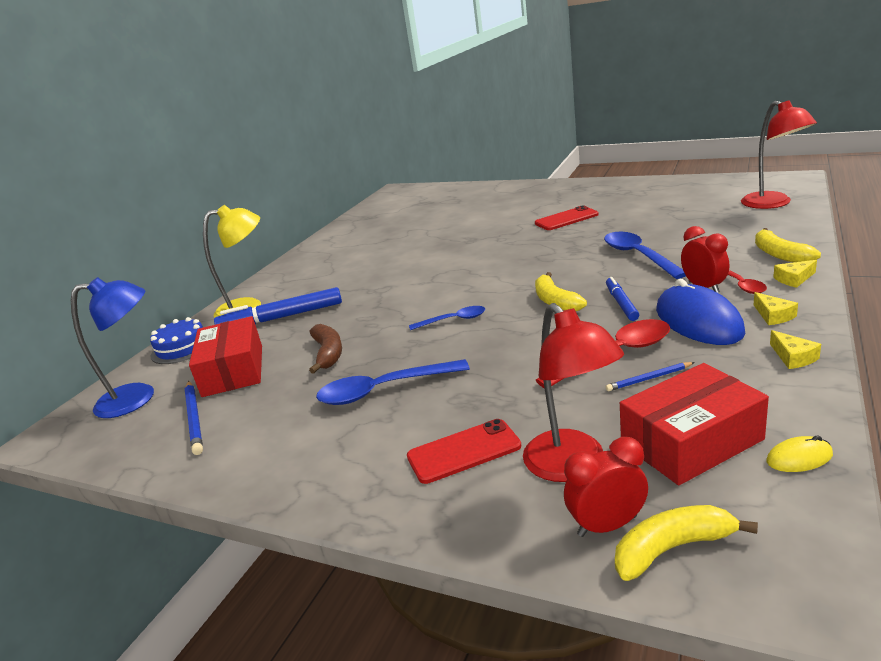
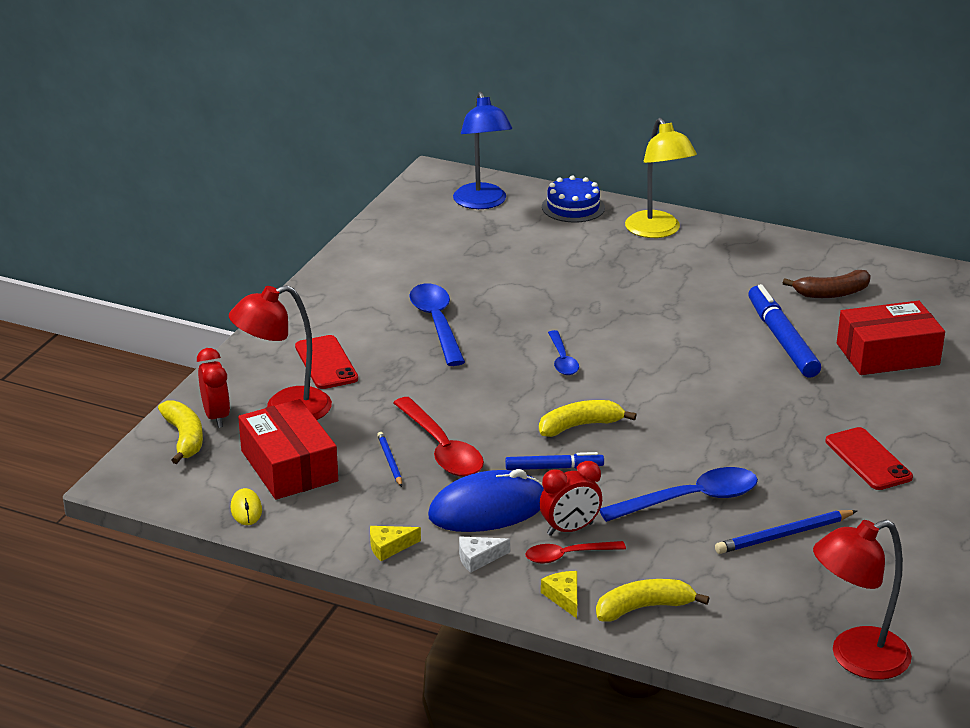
camera: 85 degrees right, 5 degrees up
blue pencil [185,381,203,455] -> blue pencil moved to [715,510,857,554]
red box [189,316,262,397] -> red box moved to [837,301,945,375]
blue marker [214,287,342,325] -> blue marker moved to [748,284,821,378]
brown banana [309,324,342,374] -> brown banana moved to [783,270,871,298]
yellow cheese [754,292,798,325] -> white cheese [459,536,510,573]

